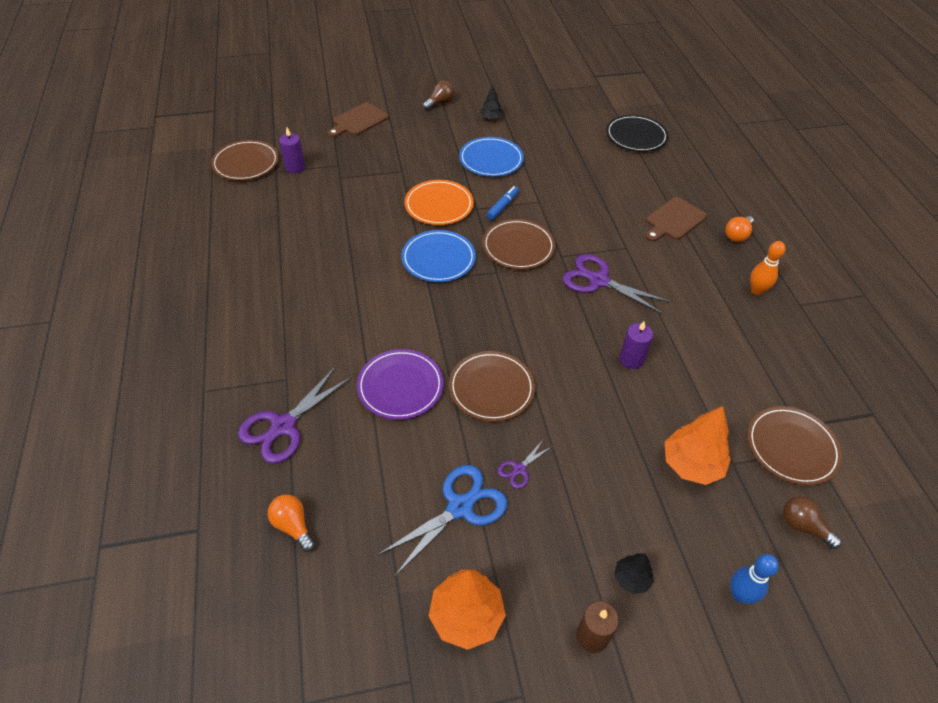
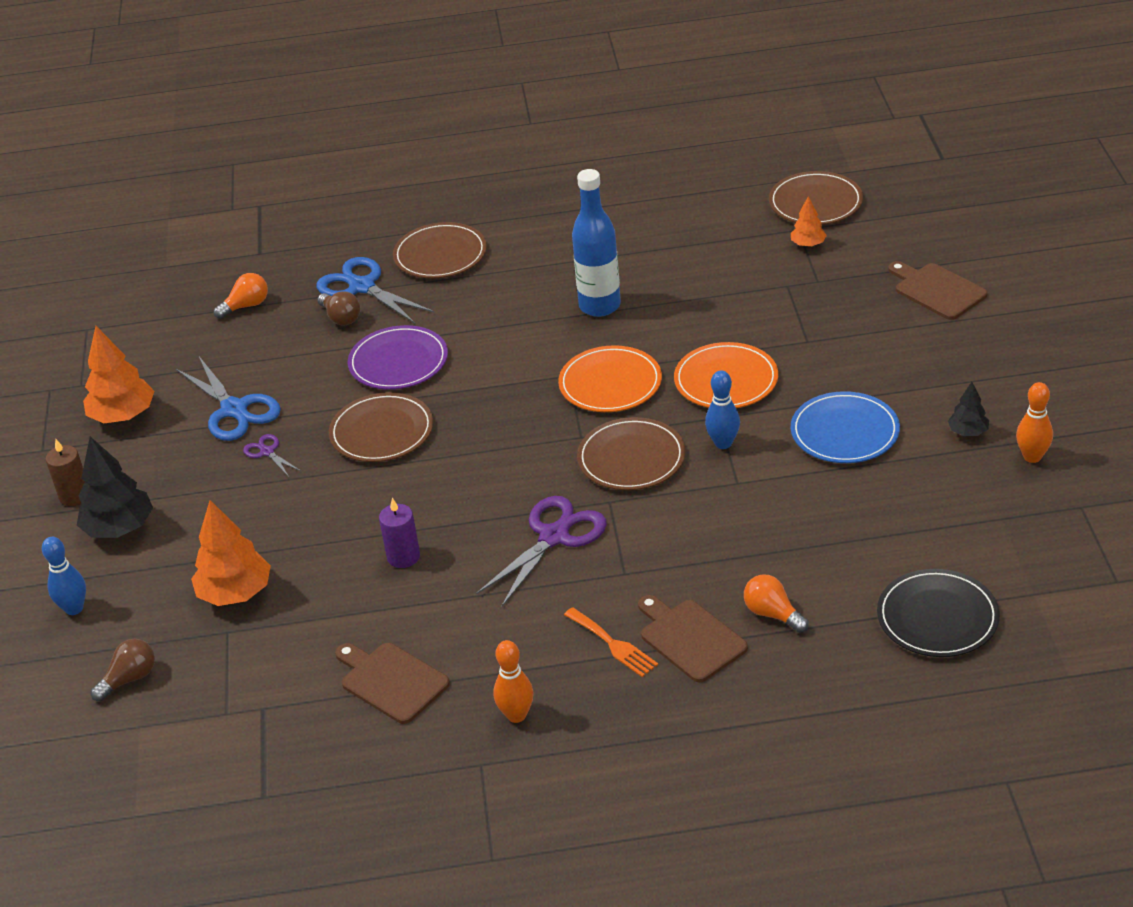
camera: 100 degrees right, 10 degrees down
purple scissors [238,366,352,464] -> blue scissors [316,257,435,324]
purple candle [279,128,305,174] -> orange tree [791,196,827,247]
blue plate [401,230,476,282] -> orange plate [558,345,662,412]
brown light bulb [423,81,454,110] -> brown light bulb moved to [317,291,361,326]
blue marker [486,186,519,220] -> blue bowling pin [705,370,740,449]
black tree [614,553,654,594] -> black tree [77,436,153,538], size x1.85
orange light bulb [725,216,754,242] -> orange light bulb moved to [744,574,809,633]
brown plate [748,406,842,486] -> brown plate moved to [393,222,487,279]
none -> brown cutting board [335,643,450,724]
none -> orange fork [564,607,658,677]
none -> blue bottle [572,169,621,317]
none -> orange bowling pin [1016,382,1053,463]

